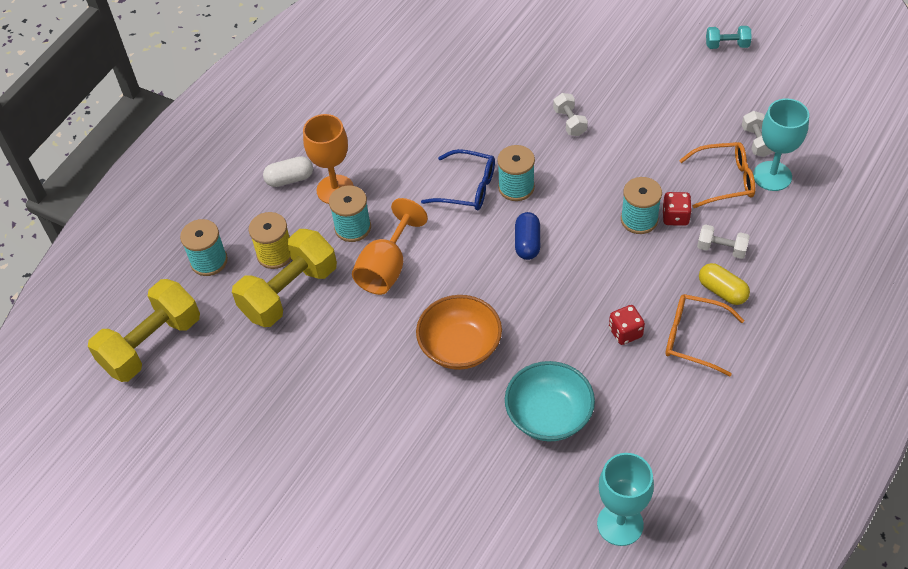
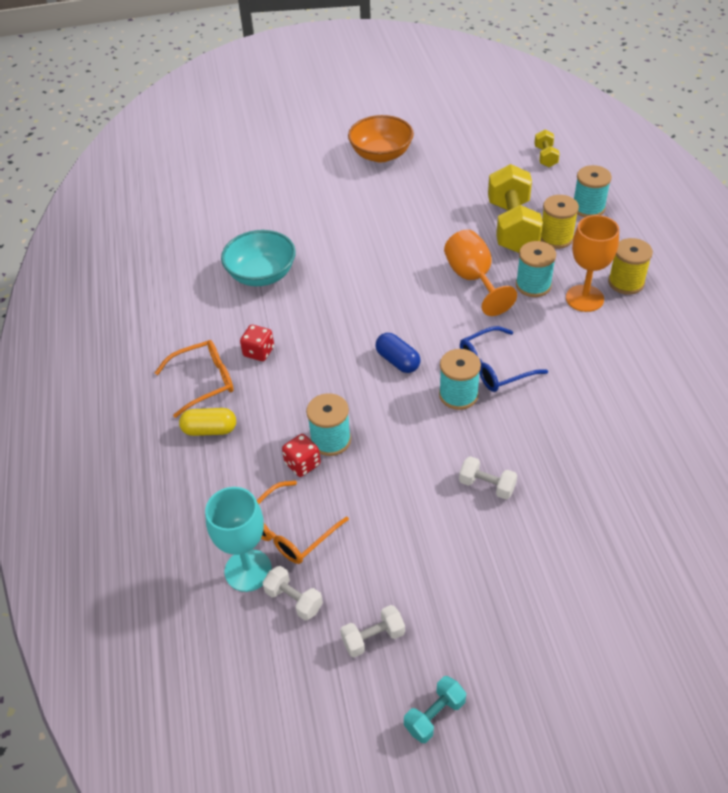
camera: 135 degrees right, 5 degrees down
yellow dumbbell [88,279,200,382] -> yellow dumbbell [534,130,560,167], size x0.47
white capsule [263,156,313,187] -> yellow spool [608,238,653,295]
orange bowl [416,295,502,370] -> orange bowl moved to [348,115,414,162]
turquoise goblet [597,453,654,546] -> none
white dumbbell [697,224,750,259] -> white dumbbell moved to [340,605,405,658]

